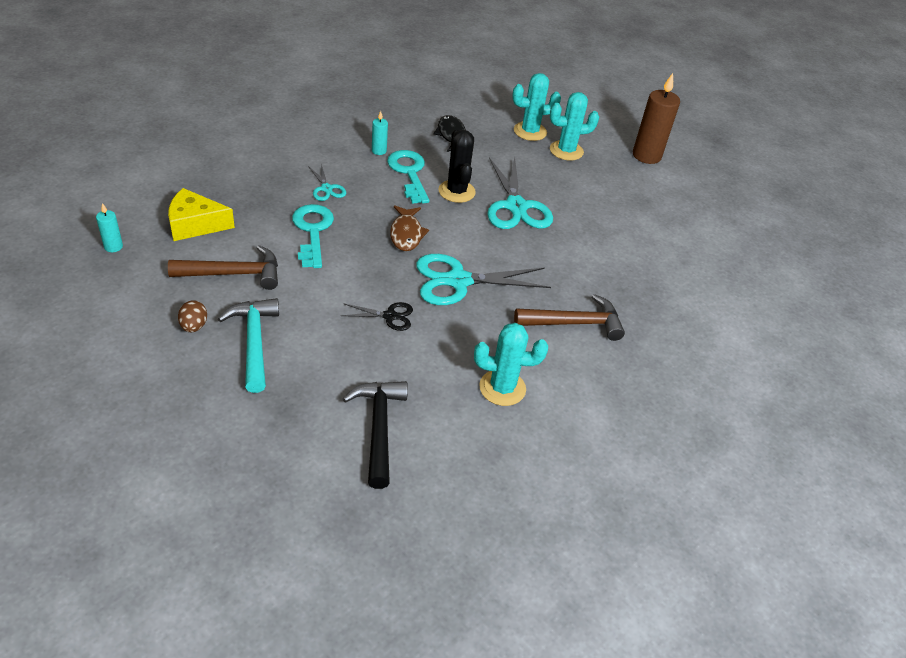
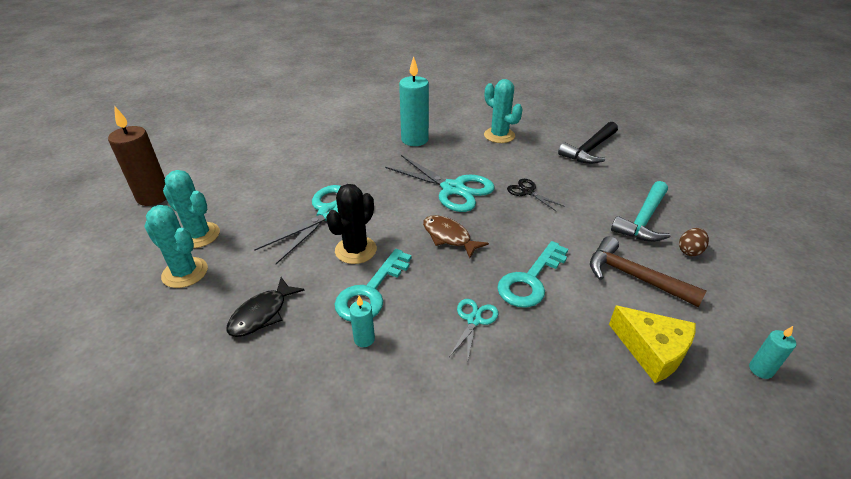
camera: 130 degrees left, 5 degrees down
brown fish [390,205,429,251] -> brown fish turned 90 degrees counterclockwise [423,215,489,258]
brown hammer [514,294,625,341] -> turquoise candle [399,56,429,146]

